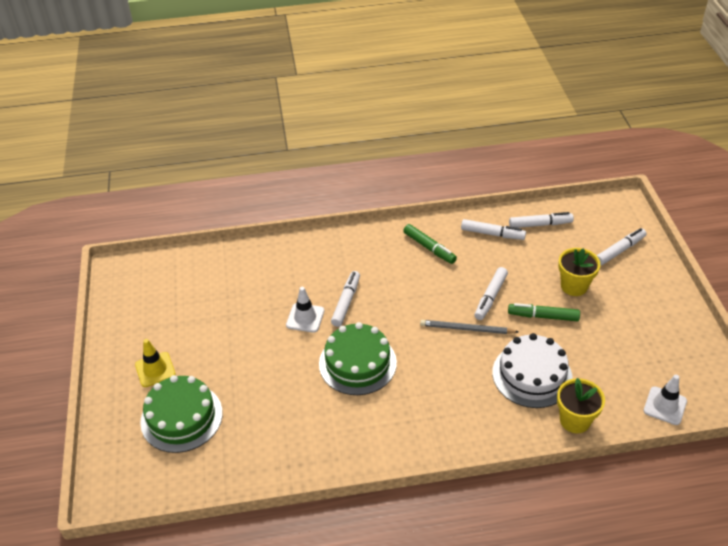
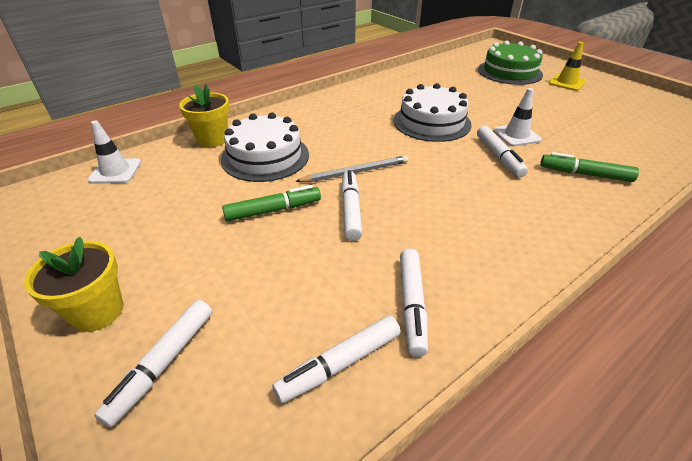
camera: 150 degrees right, 5 degrees down
green cake [319,322,397,395] -> white cake [393,83,472,142]
green marker [403,224,457,264] -> green marker moved to [540,152,639,182]
white marker [461,219,526,240] -> white marker turned 75 degrees counterclockwise [400,249,428,357]
yellow flower pot [558,248,600,296] -> yellow flower pot moved to [24,237,123,332]

